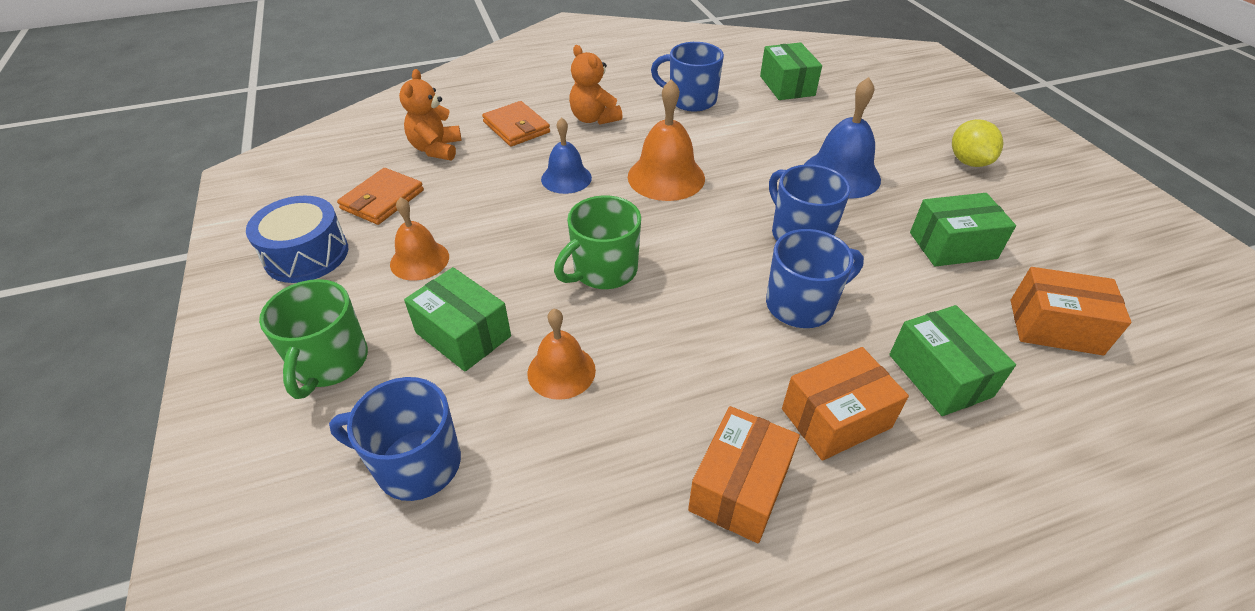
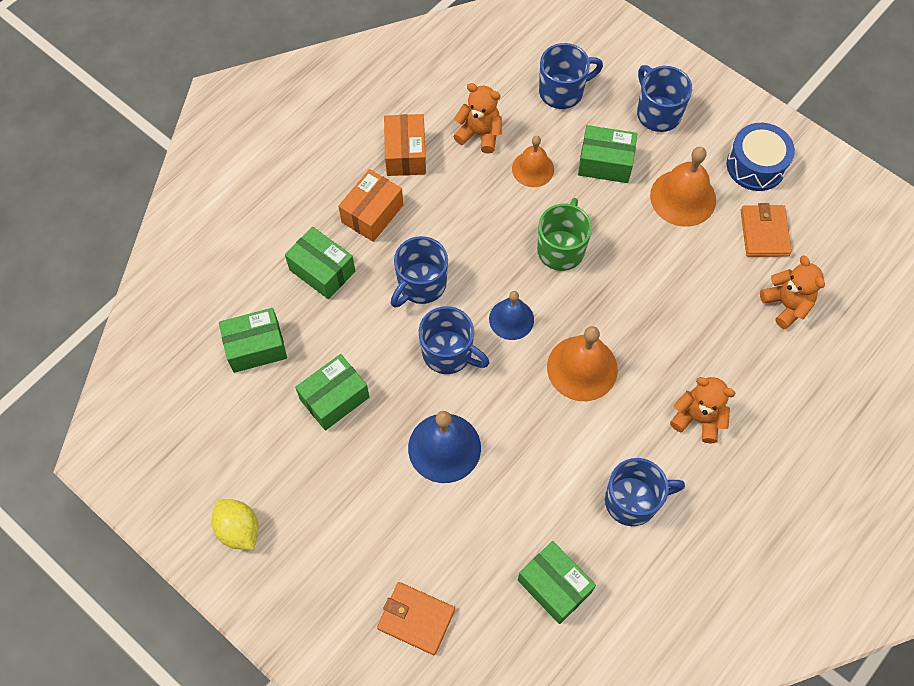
camera: 150 degrees right, 20 degrees up
green mug [259,279,368,399] -> blue mug [637,65,692,132]
orange bell [390,197,449,281] -> orange bell [650,147,716,227], size x1.54
orange wallet [482,101,550,147] -> orange wallet moved to [377,582,455,655]
blue bell [541,117,592,194] -> blue bell moved to [489,291,534,340]
yellow lemon [952,119,1003,167] -> yellow lemon moved to [211,499,259,550]
orange box [1011,267,1131,356] -> green box [219,308,287,373]
none -> orange teddy bear [453,83,502,154]

